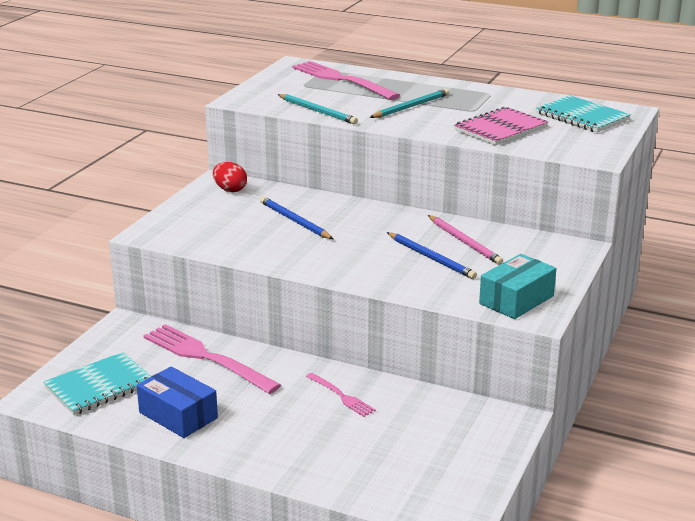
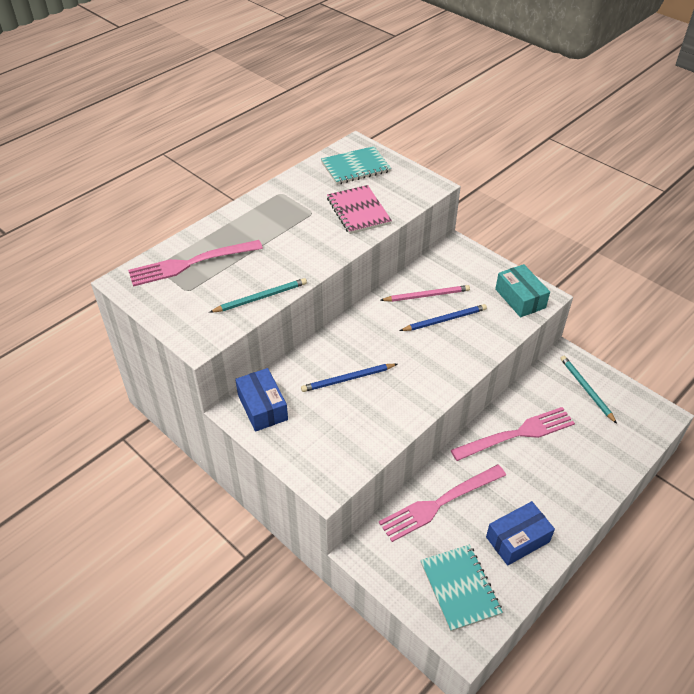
camera: 70 degrees left, 20 degrees up
red egg [213,162,247,192] -> blue box [235,368,288,432]
pink fork [306,373,376,417] -> pink fork [451,407,575,461], size x2.00
turquoise pencil [370,89,449,118] -> turquoise pencil moved to [560,356,617,424]

